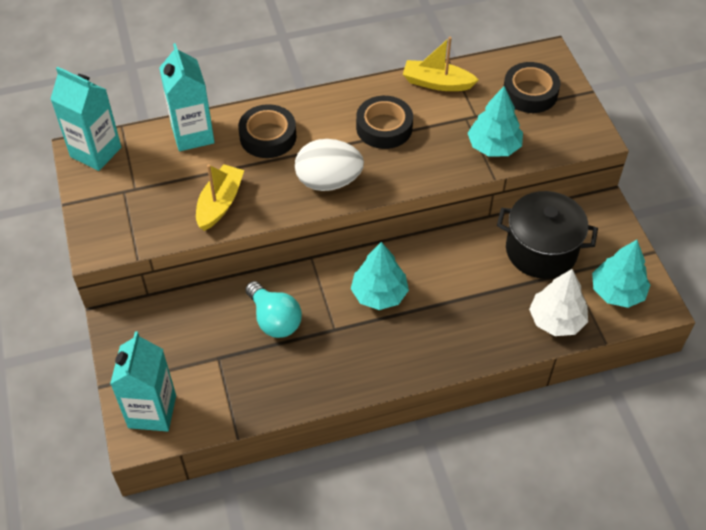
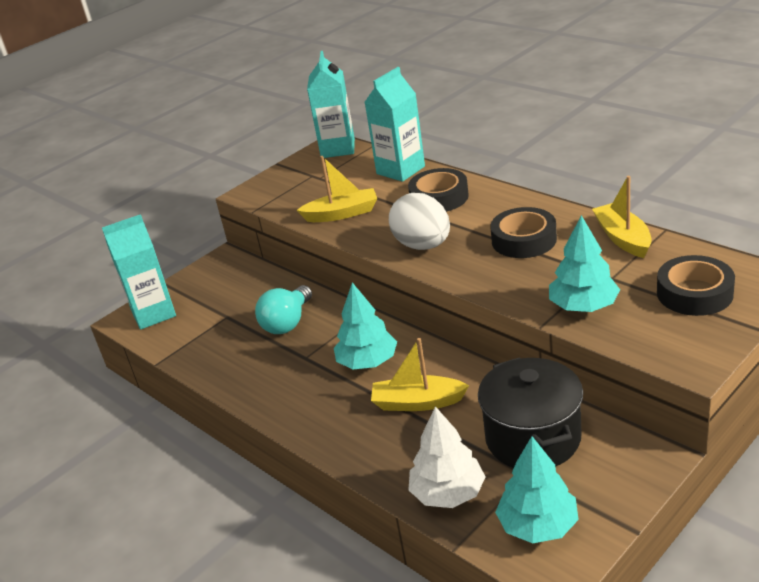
camera: 65 degrees right, 20 degrees down
none -> yellow boat [371,338,469,411]

